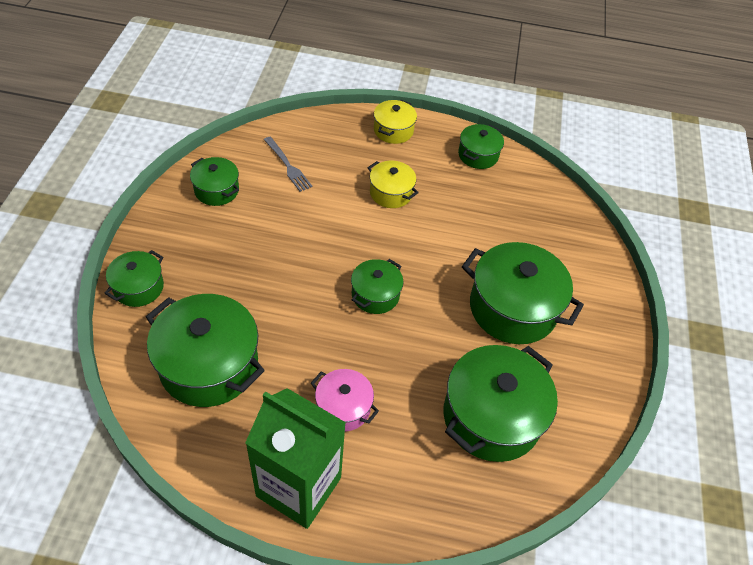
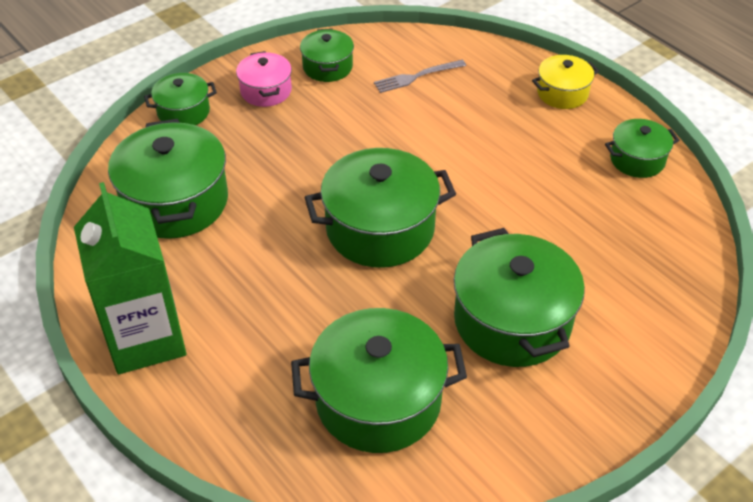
camera: 45 degrees right, 5 degrees down
grey fork [264,137,312,192] -> grey fork turned 60 degrees clockwise [374,60,466,93]
pink pot [311,369,379,431] -> pink pot moved to [236,51,292,107]
green pot [351,259,404,314] -> green pot [304,148,456,268], size x1.85
yellow pot [368,161,419,208] -> none

